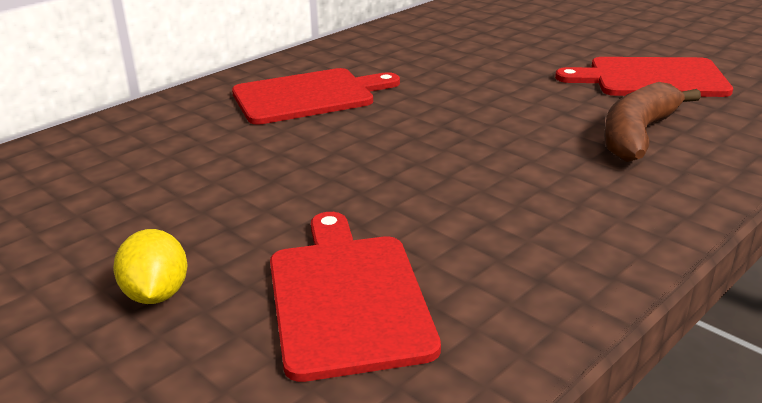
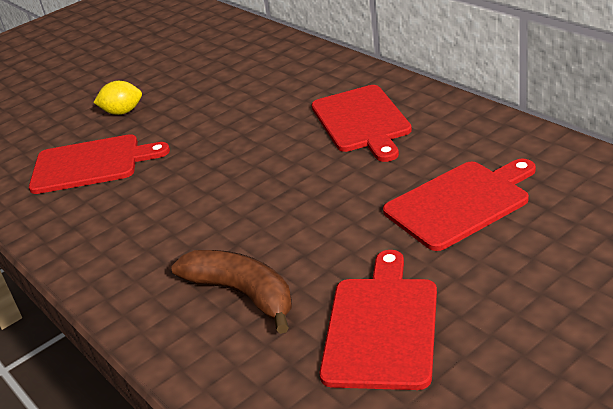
camera: 100 degrees right, 5 degrees up
none -> red cutting board [383,158,536,251]

